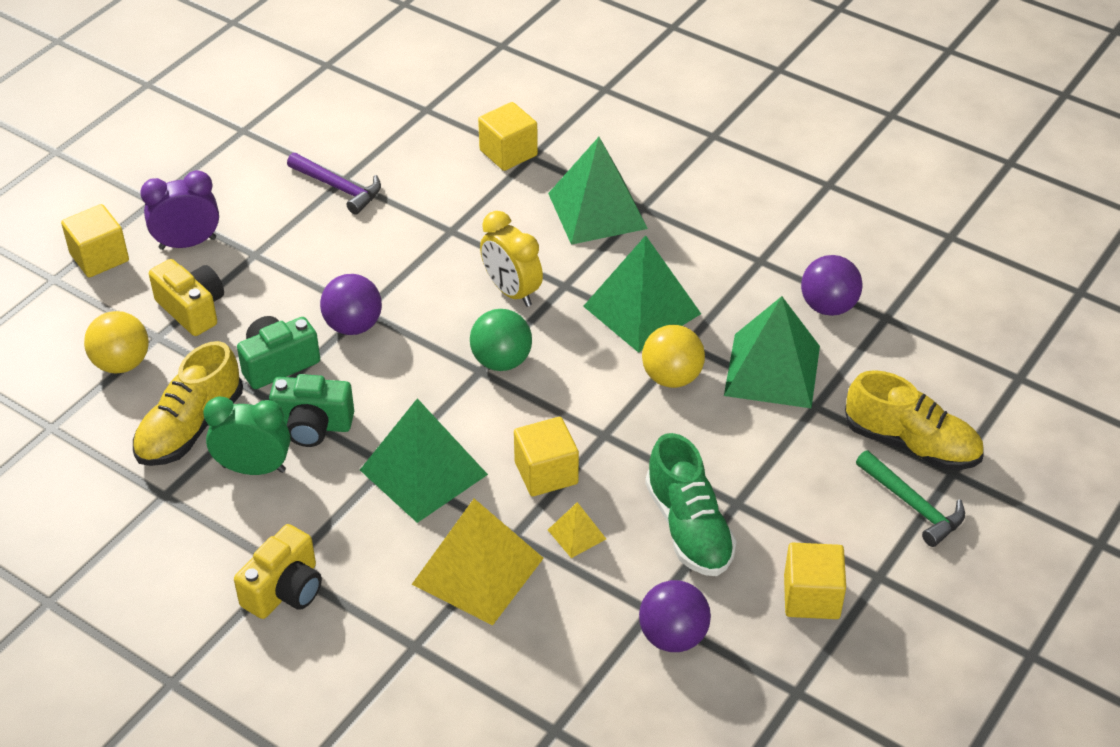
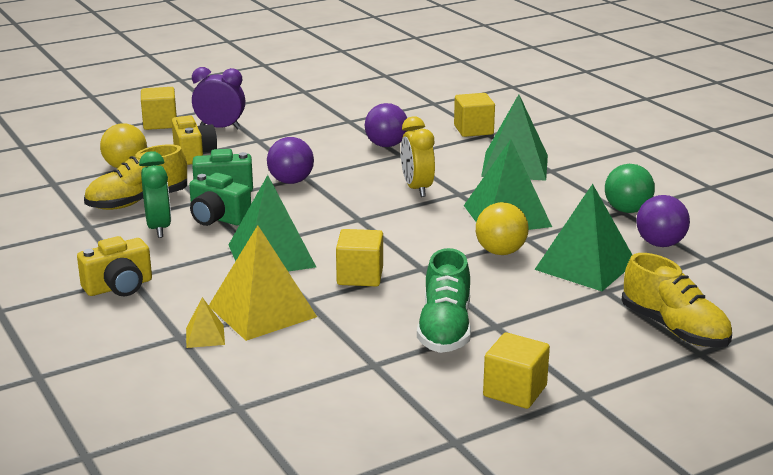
camera: 25 degrees right, 20 degrees down
green clock [203,397,290,475] -> green clock turned 45 degrees clockwise [139,151,171,238]
purple hammer [287,153,381,215] -> none
green ball [470,309,532,371] -> green ball moved to [605,164,655,213]
yellow pyramid [548,502,606,558] -> yellow pyramid moved to [186,297,225,348]
purple ball [639,580,711,652] -> purple ball moved to [365,103,407,147]
green hammer [856,450,965,547] -> none

